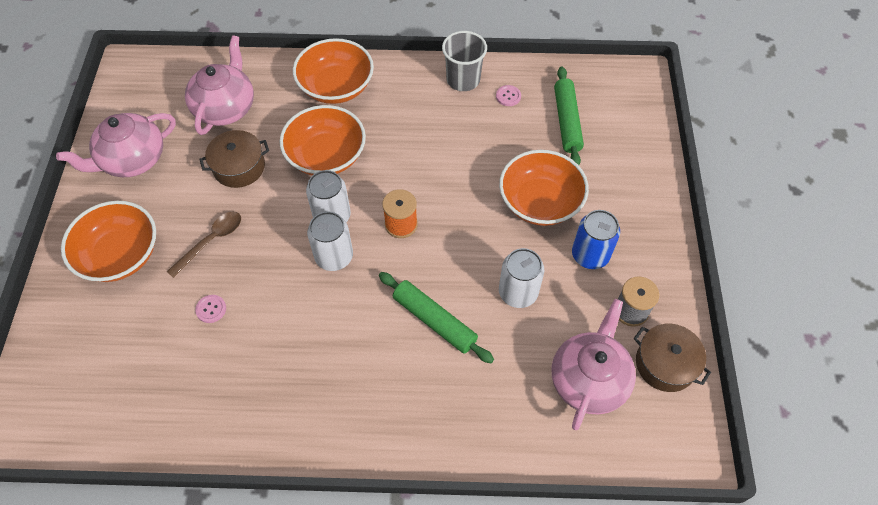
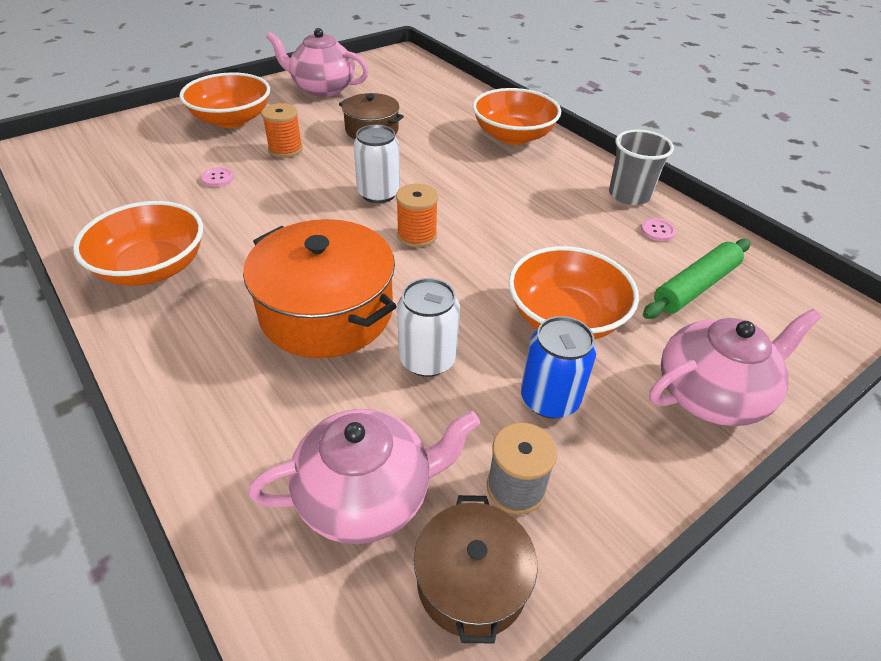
camera: 50 degrees right, 15 degrees down
brown spoon [166,212,241,278] -> orange spool [261,103,303,158]
pink teapot [185,35,254,135] -> pink teapot moved to [649,309,822,426]
orange bowl [279,105,366,175] -> orange bowl moved to [73,201,203,286]
white can [307,211,353,271] -> none
green rolling pin [379,272,494,363] -> orange pot [243,219,397,358]

